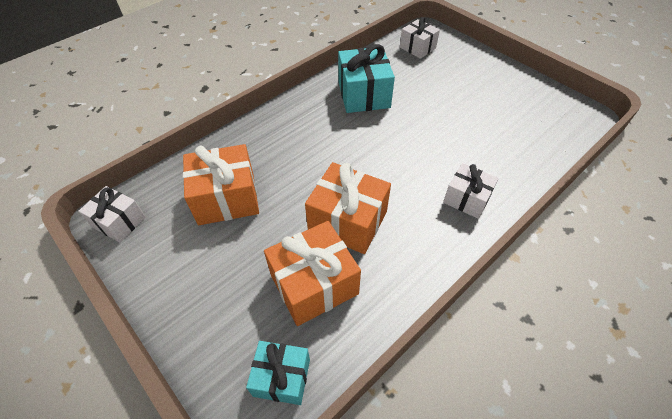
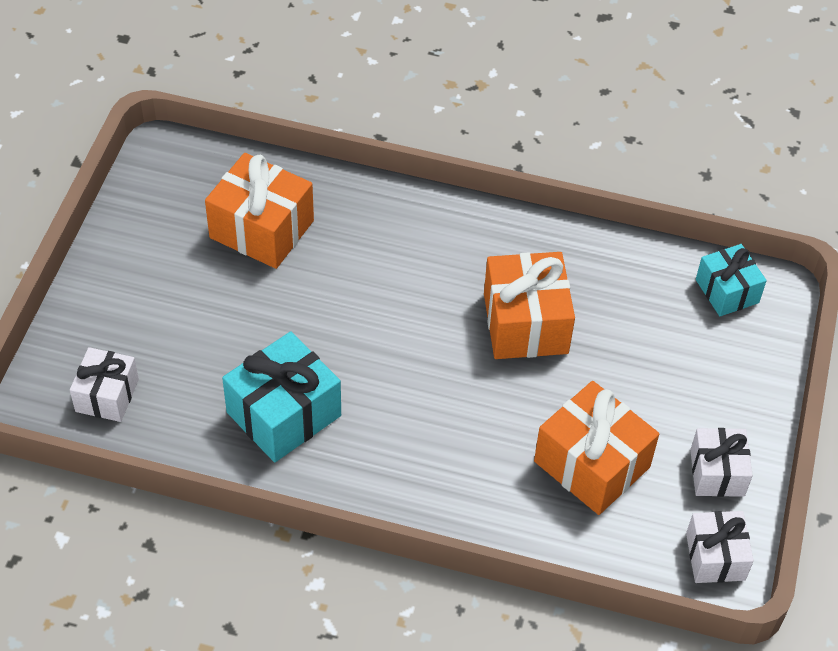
camera: 125 degrees left, 0 degrees up
orange gift [264,221,361,326] -> orange gift moved to [205,153,314,269]
white gift [443,163,499,218] -> white gift moved to [690,428,753,497]

